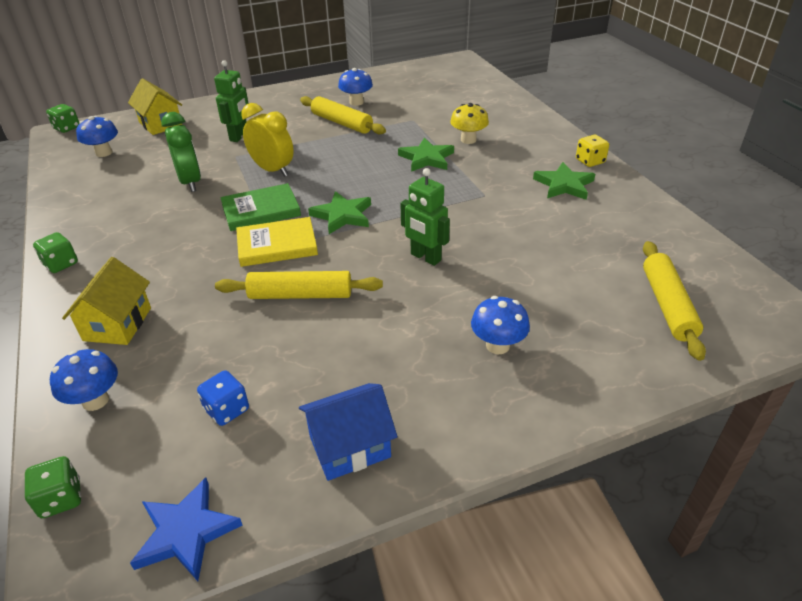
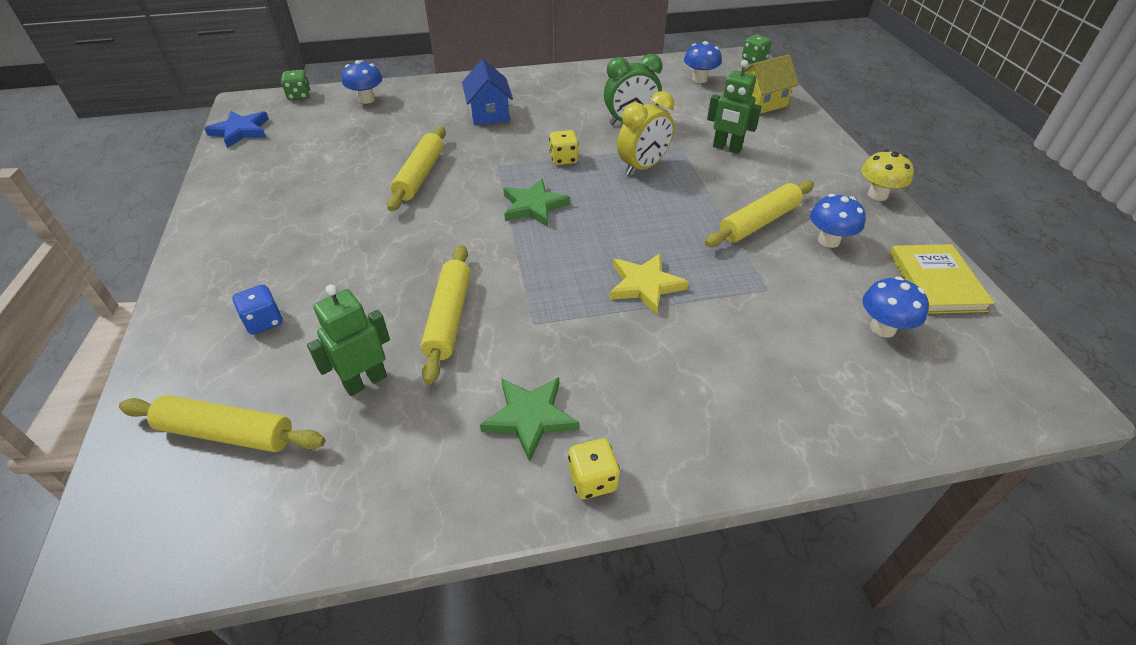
camera: 100 degrees right, 5 degrees up
green dice [33,232,78,273] -> none
yellow house [62,257,151,345] -> none
blue dice [197,370,249,426] -> blue dice moved to [233,284,283,335]
green book [220,183,301,231] -> yellow dice [549,130,579,165]
yellow book [236,217,318,267] -> yellow book moved to [889,244,994,314]
blue house [299,383,397,481] -> blue house moved to [462,59,513,125]
green star [398,137,454,172] -> yellow star [609,253,689,315]
green robot [400,168,450,266] -> green robot moved to [307,284,390,396]
yellow mushroom [450,103,489,144] -> yellow mushroom moved to [861,150,914,201]
blue mushroom [471,296,530,354] -> blue mushroom moved to [863,277,929,338]
none -> yellow rolling pin [420,245,471,384]

